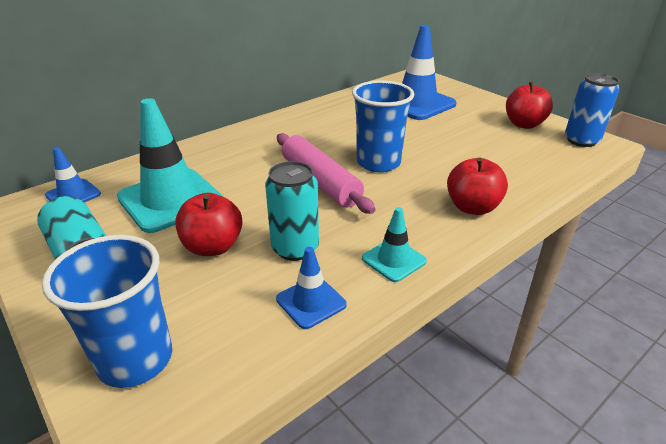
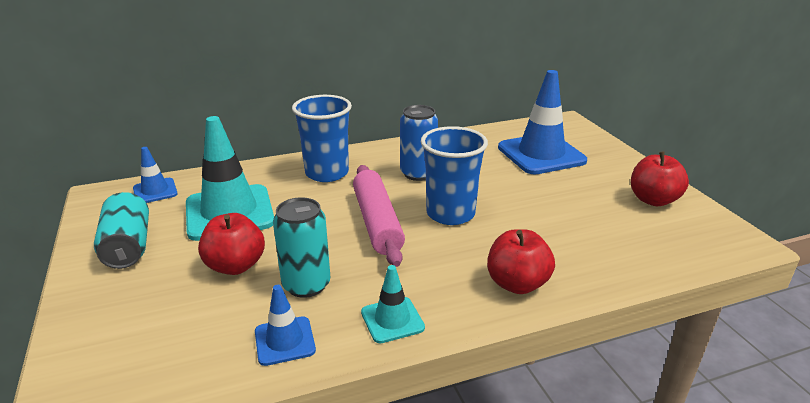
camera: 20 degrees right, 5 degrees down
blue cup [42,235,172,388] -> blue cup moved to [292,95,352,182]
blue can [565,73,620,147] -> blue can moved to [400,105,438,181]

